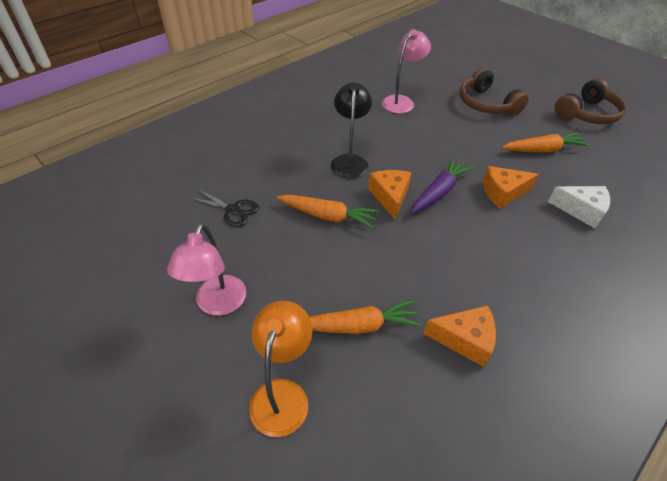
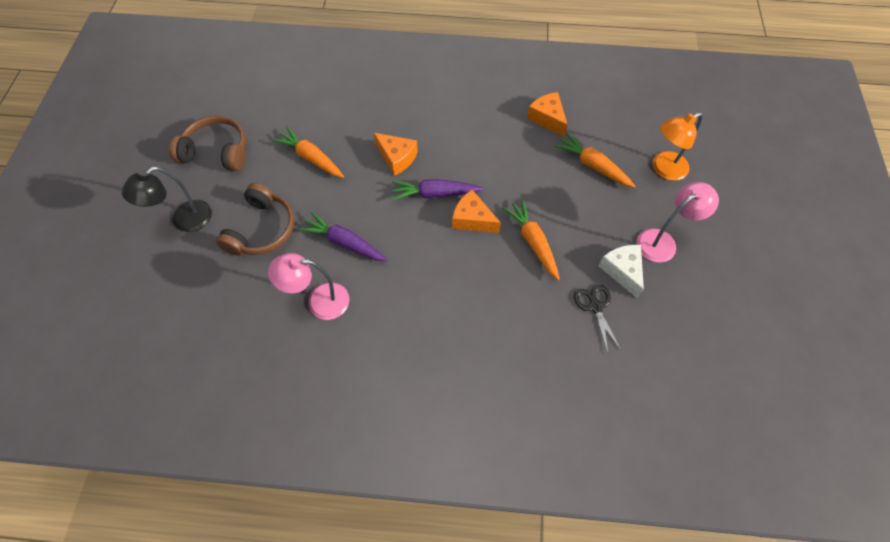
camera: 130 degrees left, 15 degrees up
black lamp [331,82,372,179] -> black lamp moved to [122,167,212,232]
orange cheese [368,170,411,220] -> orange cheese turned 75 degrees clockwise [452,190,501,233]
white cheese [548,186,610,229] -> white cheese moved to [598,245,644,298]
none -> purple carrot [299,212,387,261]

